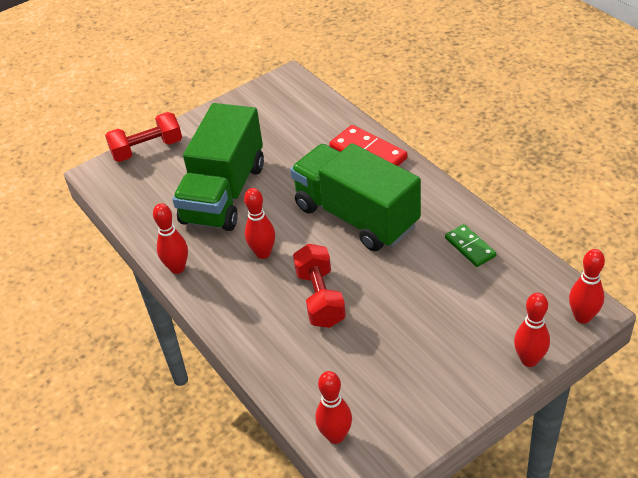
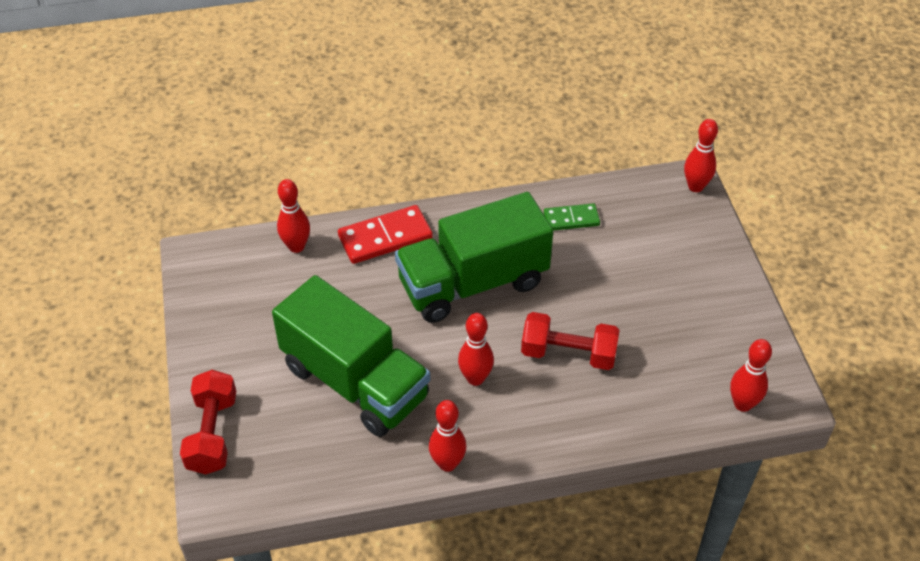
camera: 70 degrees left, 5 degrees up
red bowling pin [514,293,550,367] -> red bowling pin moved to [277,179,310,253]

